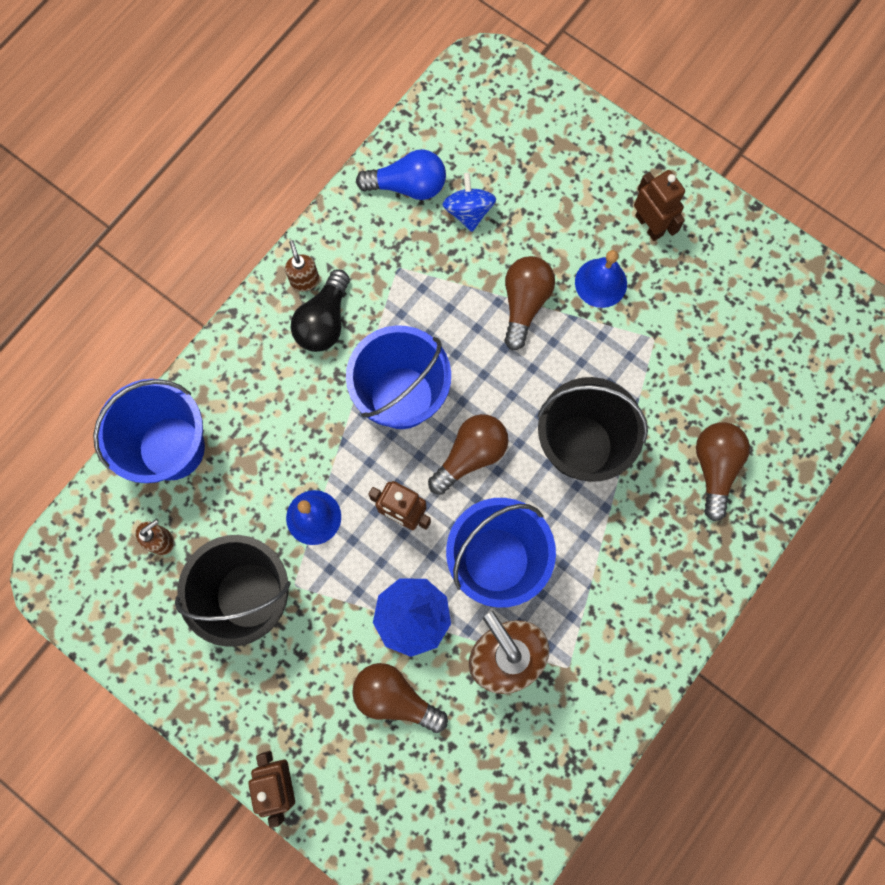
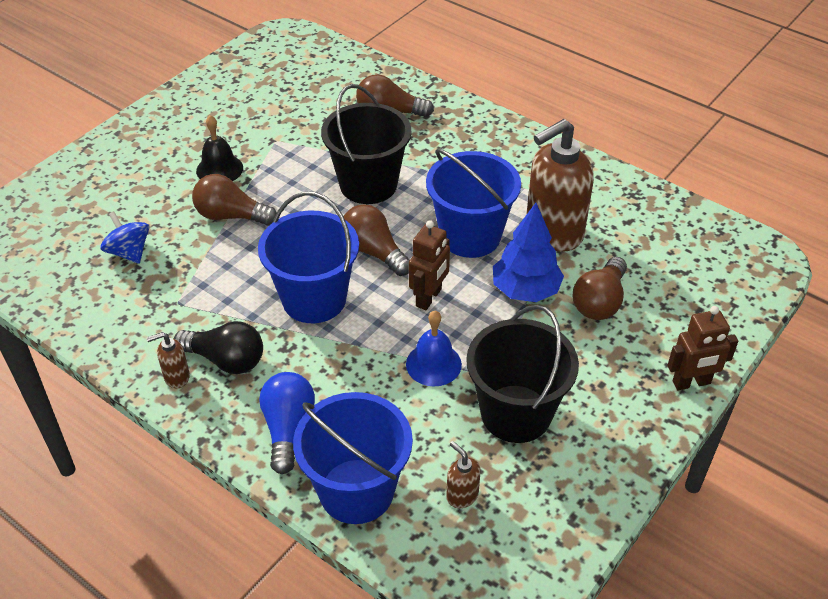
camera: 90 degrees left, 30 degrees down
blue light bulb [356,149,446,200] -> blue light bulb moved to [259,372,315,474]
blue spinning top [442,173,496,232] -> blue spinning top turned 60 degrees clockwise [101,211,149,264]
blue bell [575,250,627,308] -> black bell [196,115,243,181]
brown robot [634,170,685,241] -> none

